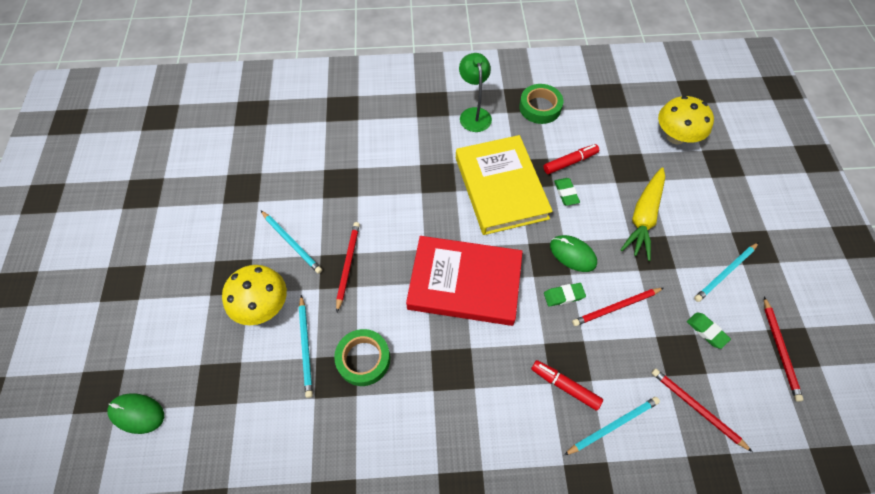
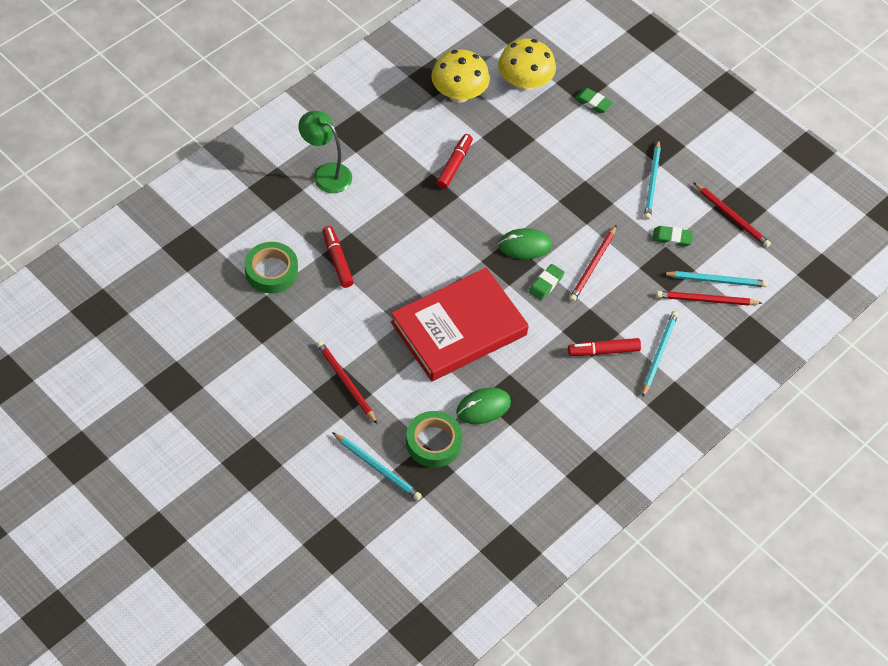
camera: 45 degrees left, 5 degrees down
green mouse [107,393,164,434] -> green mouse moved to [456,388,511,424]
yellow mushroom [222,265,287,325] -> yellow mushroom moved to [431,49,490,103]
turquoise pencil [261,211,322,274] -> turquoise pencil moved to [662,271,768,287]
yellow book [456,135,553,235] -> none
green tape [519,84,563,124] -> green tape moved to [245,242,298,293]
green eraser [554,178,580,206] -> green eraser moved to [575,88,613,113]
yellow carrot [620,167,665,261] -> none
none -> red marker [323,226,354,288]

